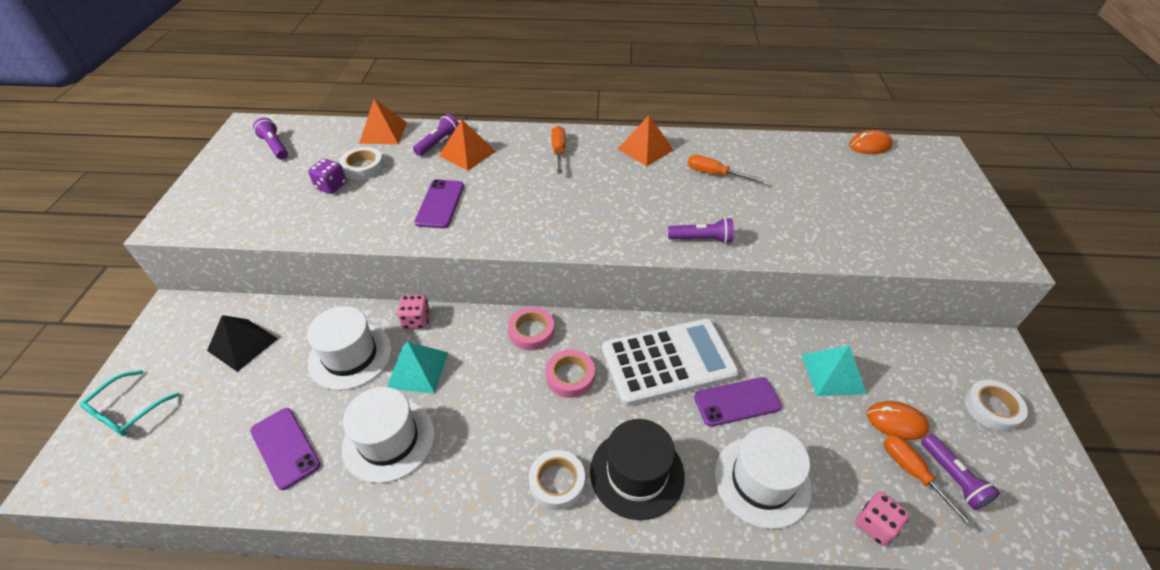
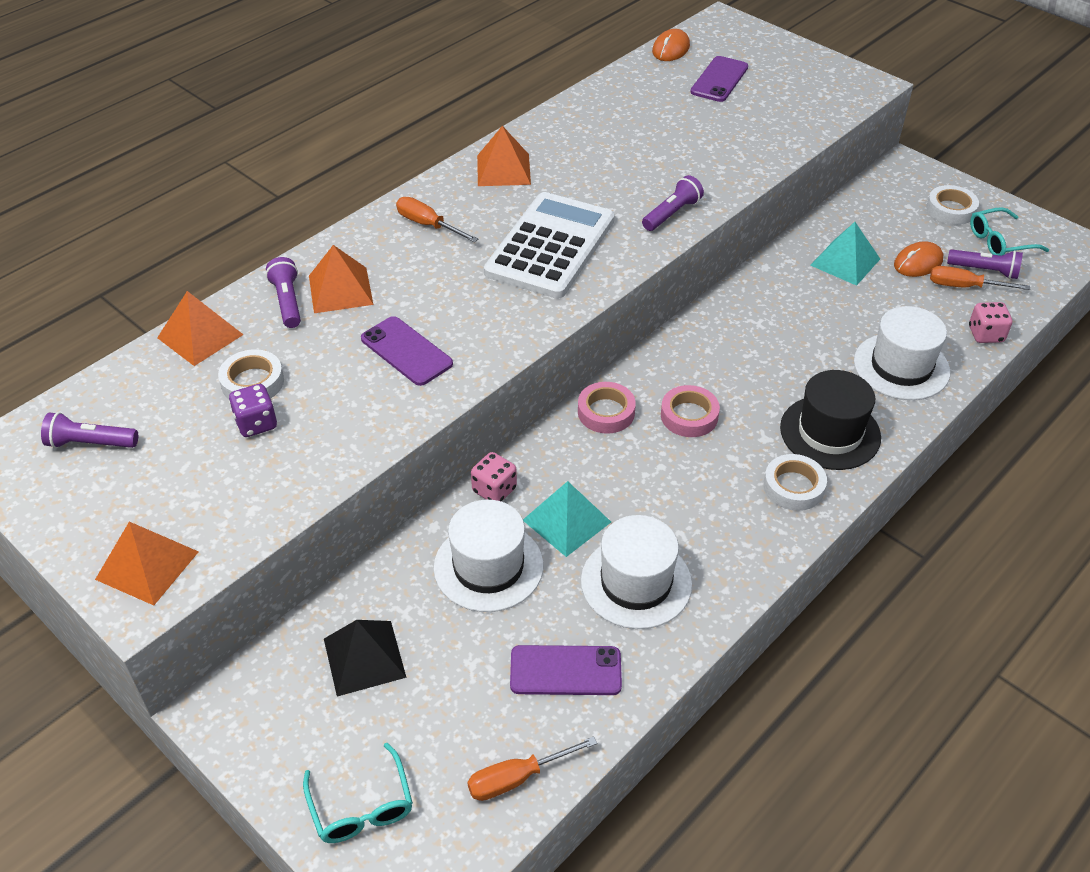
camera: 50 degrees left, 0 degrees up
white calculator [602,318,739,406] -> white calculator moved to [484,192,615,299]
orange screwdriver [688,155,765,183] -> orange screwdriver moved to [467,736,597,801]
purple phone [694,377,782,427] -> purple phone moved to [691,56,748,102]
none -> orange pyramid [95,522,199,605]
none -> turquoise glasses [970,207,1049,256]

